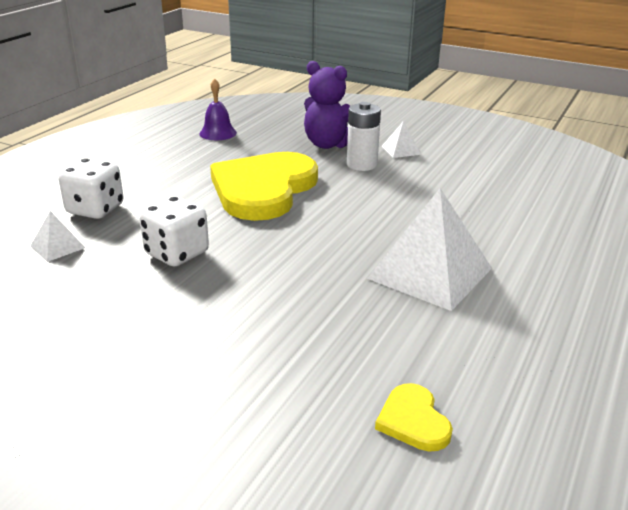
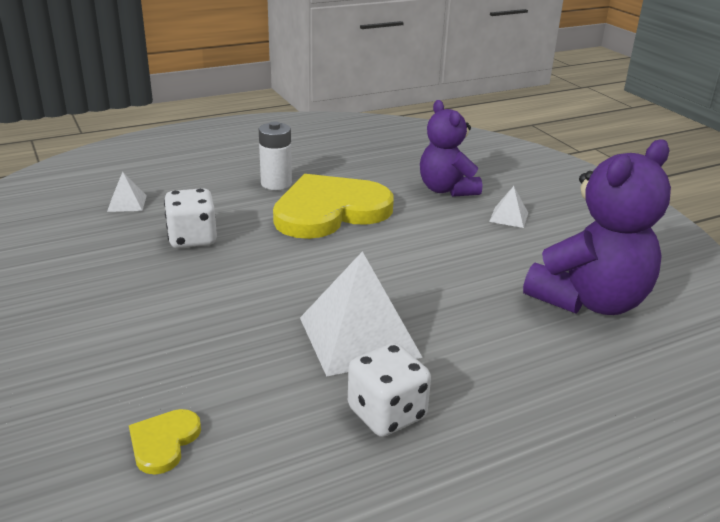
camera: 35 degrees right, 0 degrees up
white dice [59,159,124,219] -> white dice moved to [348,343,431,437]
purple bell [199,78,237,140] -> none
white battery [347,102,381,171] -> white battery moved to [259,122,292,190]
none -> purple teddy bear [523,139,671,315]

